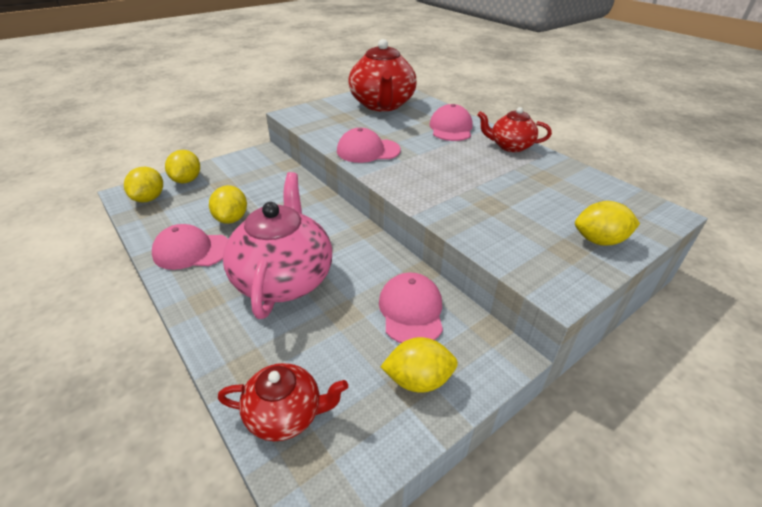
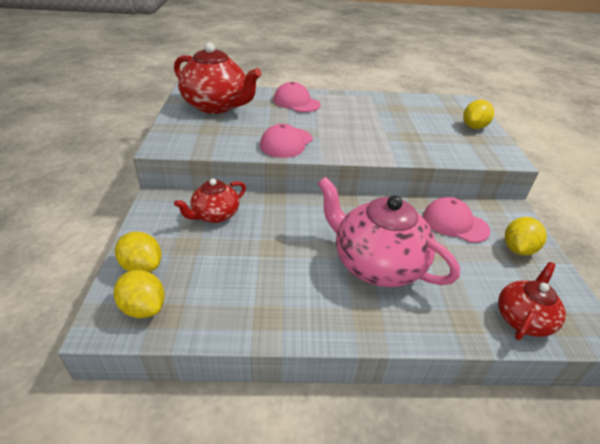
camera: 55 degrees left, 0 degrees up
pink cap [152,224,228,270] -> none
yellow lemon [209,185,247,224] -> none
red teapot [477,107,552,152] -> red teapot moved to [174,179,246,223]

